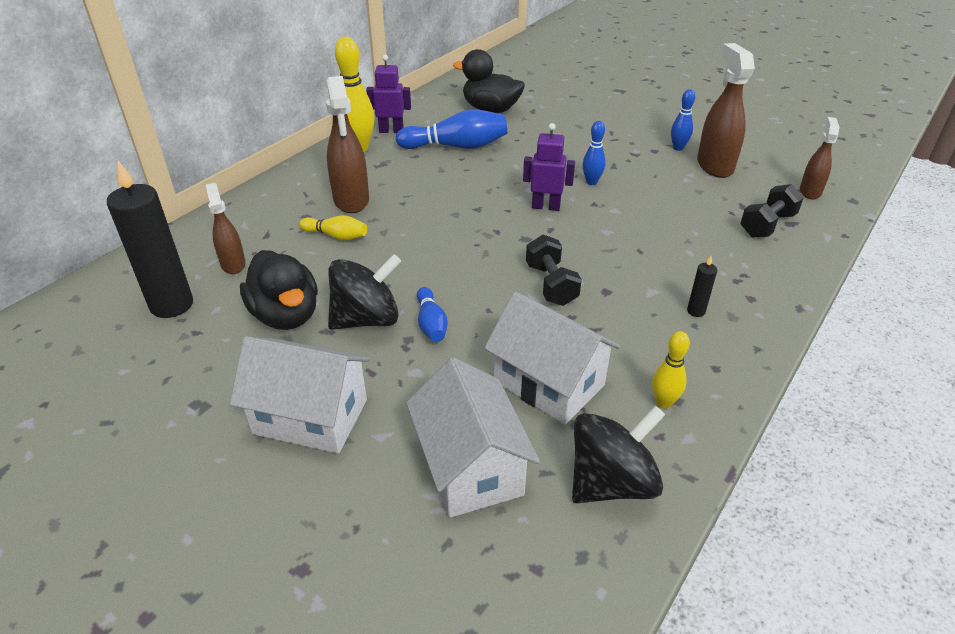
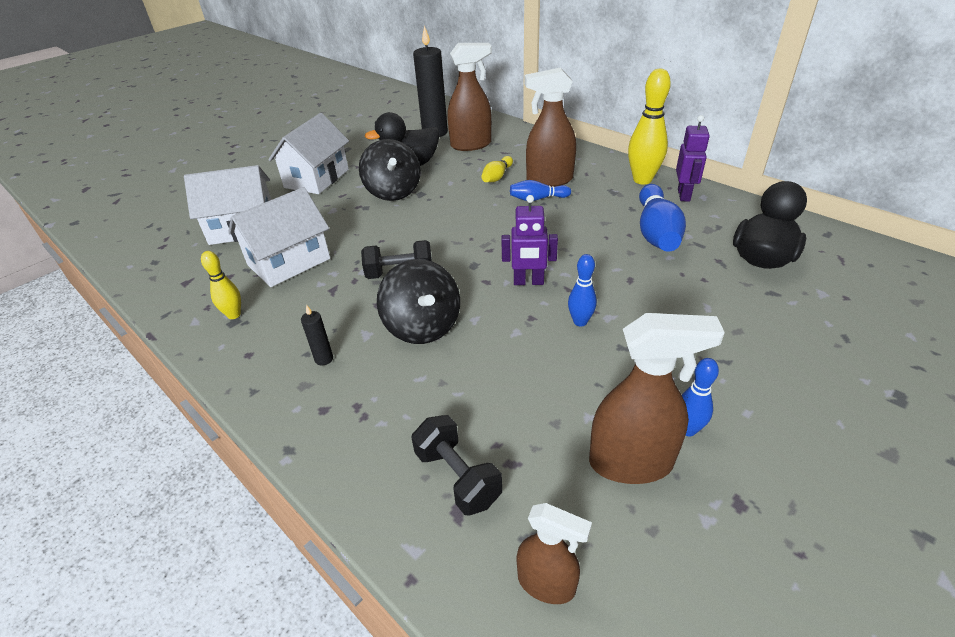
camera: 100 degrees right, 0 degrees up
brown spray bottle [206,183,246,274] -> brown spray bottle [447,43,492,151], size x1.65
blue bowling pin [417,287,448,342] -> blue bowling pin moved to [510,180,571,201]
purple robot [523,123,575,211] -> purple robot turned 75 degrees clockwise [501,195,558,285]
black spinning top [572,405,666,503] -> black spinning top moved to [377,259,460,344]

